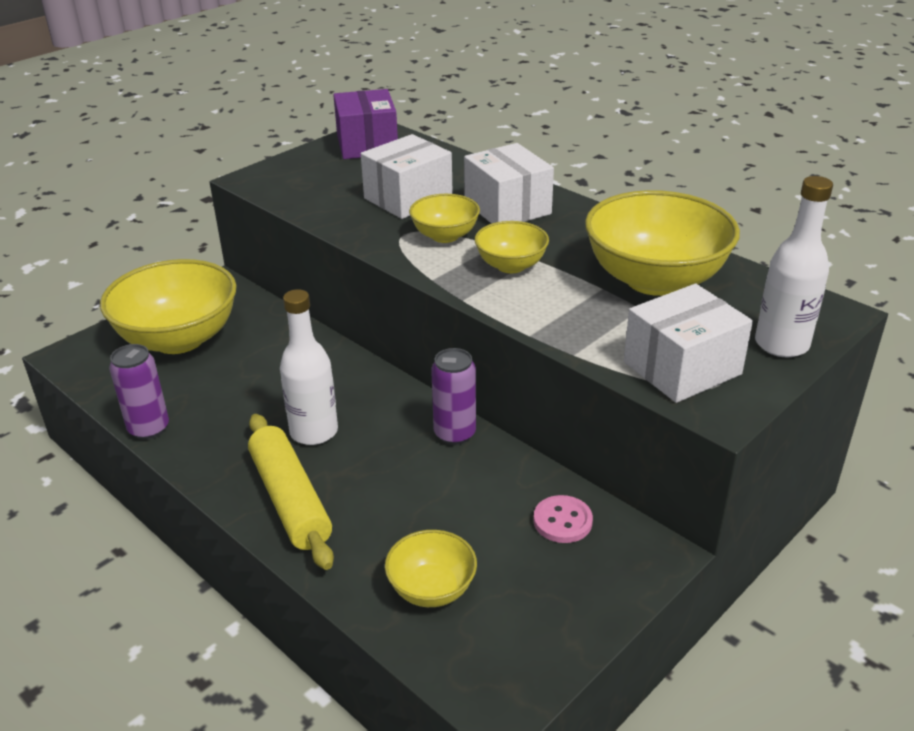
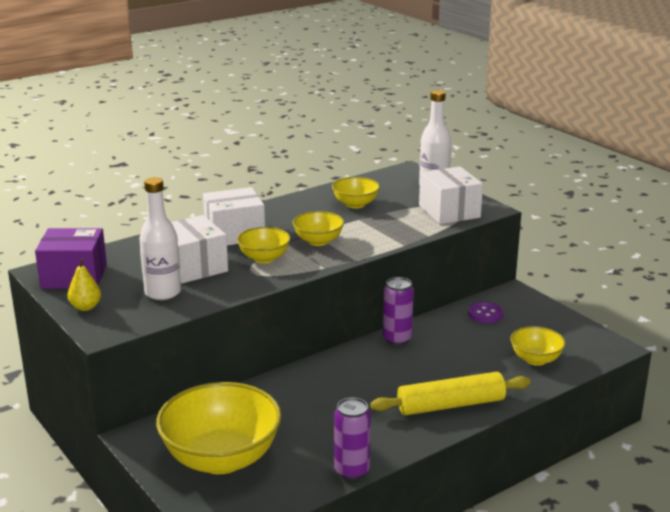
camera: 80 degrees left, 10 degrees down
white bottle [280,289,338,445] -> white bottle moved to [139,177,181,300]
pink button [534,495,593,543] -> purple button [468,302,503,323]
yellow bowl [585,190,740,296] -> yellow bowl [332,177,380,209], size x0.51
none -> yellow pear [67,259,101,311]

